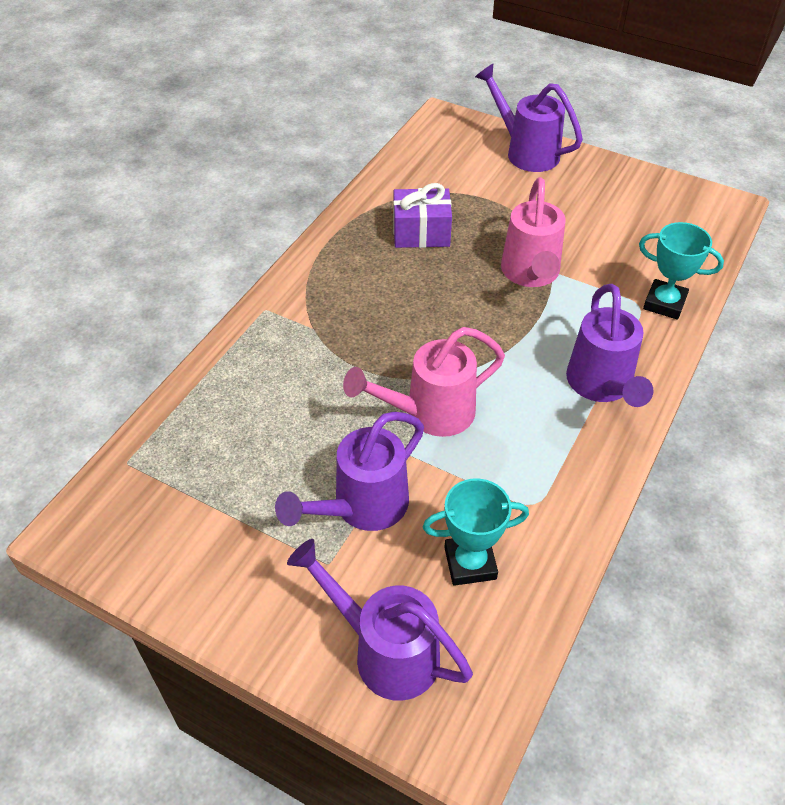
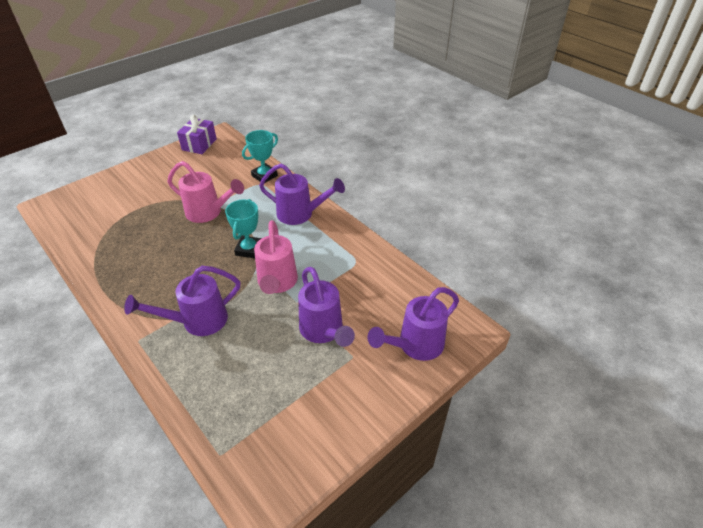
camera: 70 degrees left, 5 degrees down
purple gift [393,183,452,248] -> purple gift moved to [177,115,217,154]
turquoise trophy [423,478,529,586] -> turquoise trophy moved to [225,199,262,258]
purple watering can [475,64,583,172] -> purple watering can moved to [124,266,241,336]

